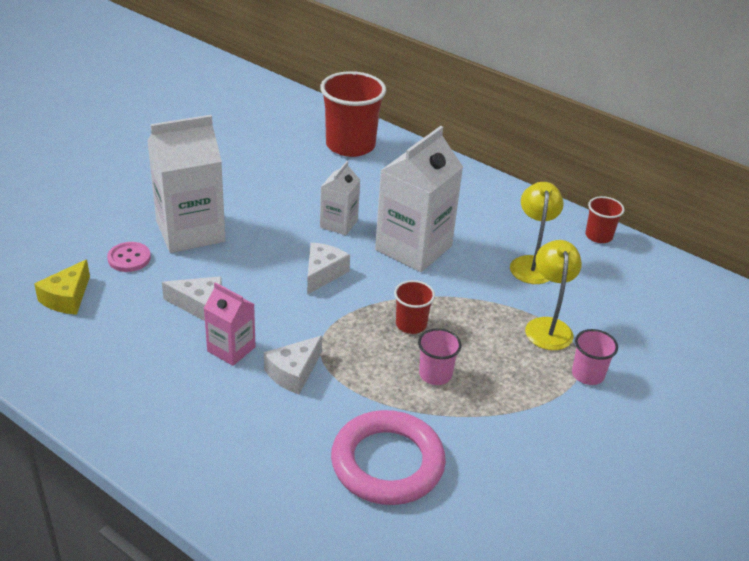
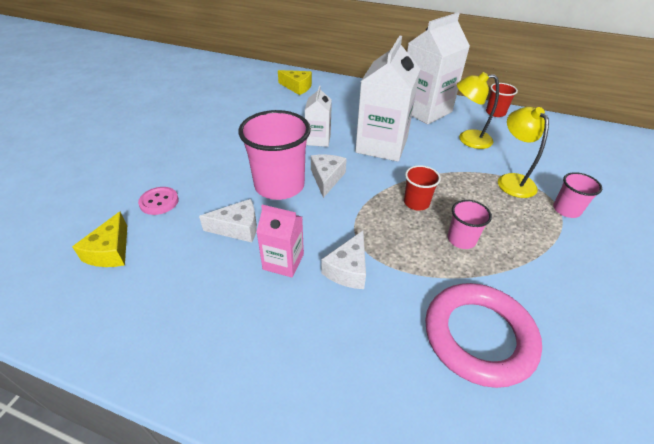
camera: 15 degrees left, 5 degrees up
white carton [147,115,226,253] -> white carton moved to [407,12,470,124]
red cup [320,71,386,157] -> yellow cheese [278,70,312,95]
yellow lamp [510,182,564,284] -> yellow lamp turned 75 degrees counterclockwise [457,72,499,149]
none -> pink cup [238,110,311,200]

